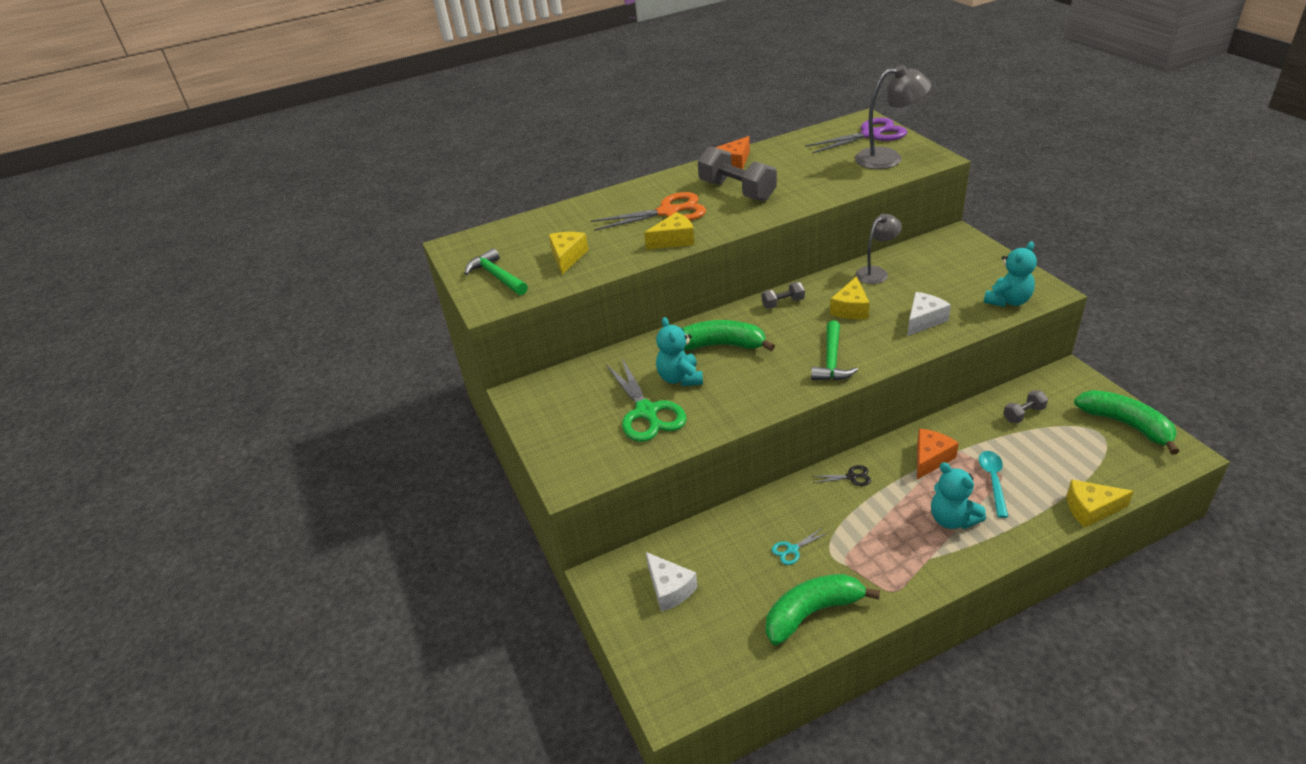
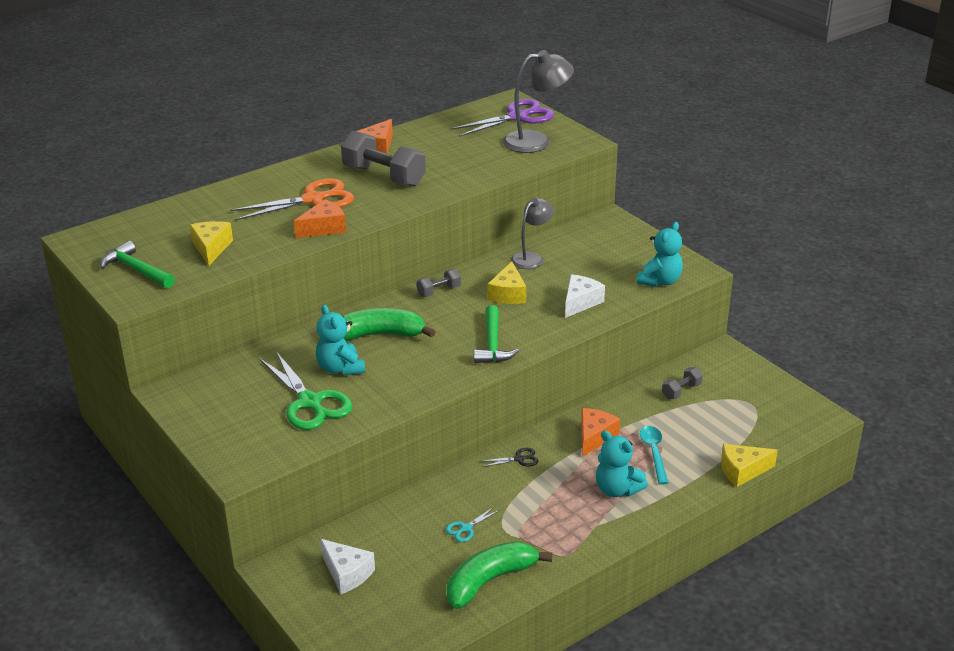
camera: 15 degrees left, 5 degrees down
yellow cheese [644,212,695,250] -> orange cheese [294,199,346,238]
green banana [1074,390,1179,455] -> none

